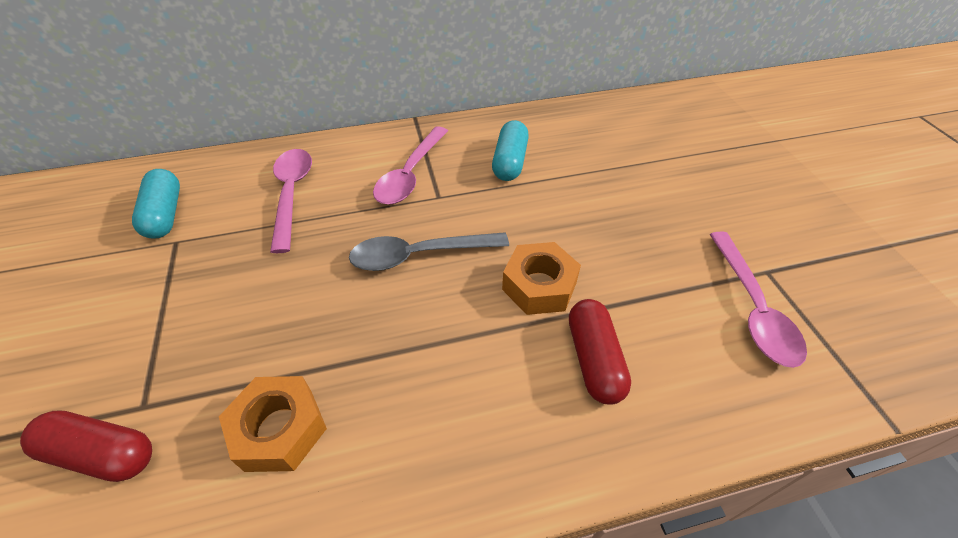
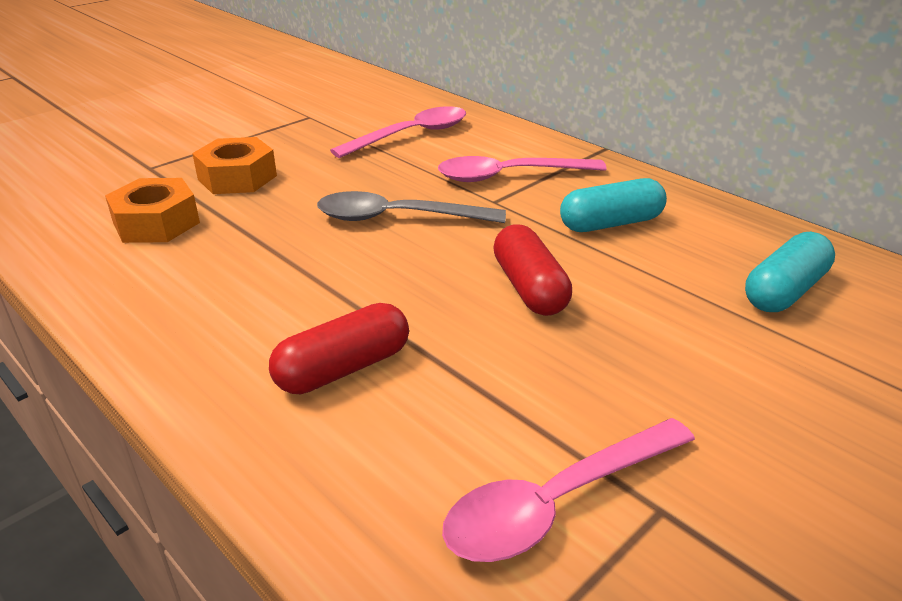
camera: 60 degrees right, 15 degrees down
red capsule [20,410,152,482] -> red capsule moved to [493,225,572,316]
turquoise capsule [132,169,180,239] -> turquoise capsule moved to [745,232,835,312]
grey spoon [349,232,509,271] -> grey spoon turned 45 degrees counterclockwise [317,191,506,223]
orange nut [502,242,581,315] -> orange nut moved to [192,137,277,194]

